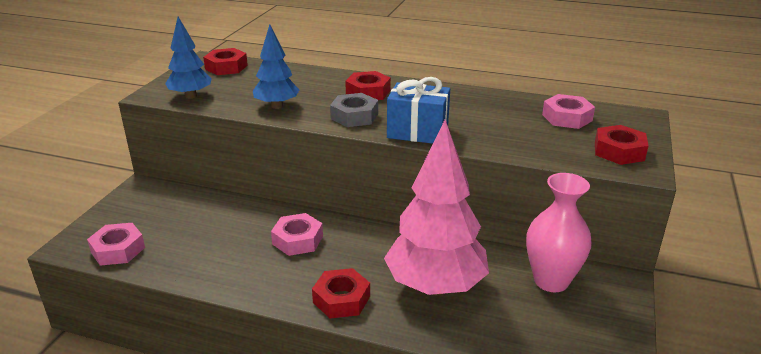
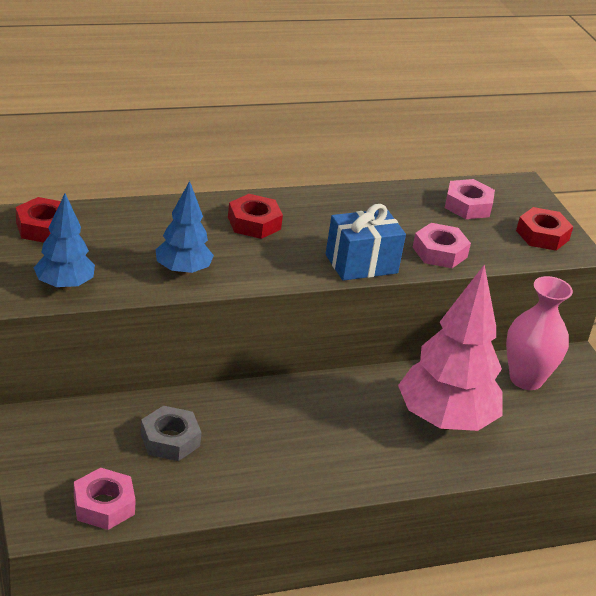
camera: 40 degrees left, 5 degrees up
pink nut [271,213,323,256] -> pink nut moved to [413,223,471,268]
red nut [312,268,370,319] -> none
grey nut [330,93,378,127] -> grey nut moved to [141,406,202,461]

